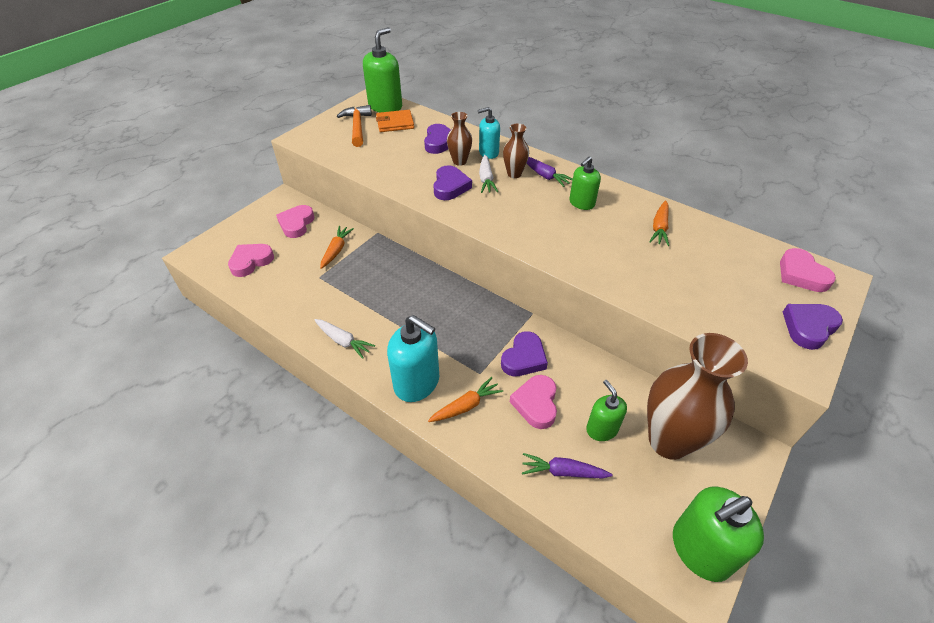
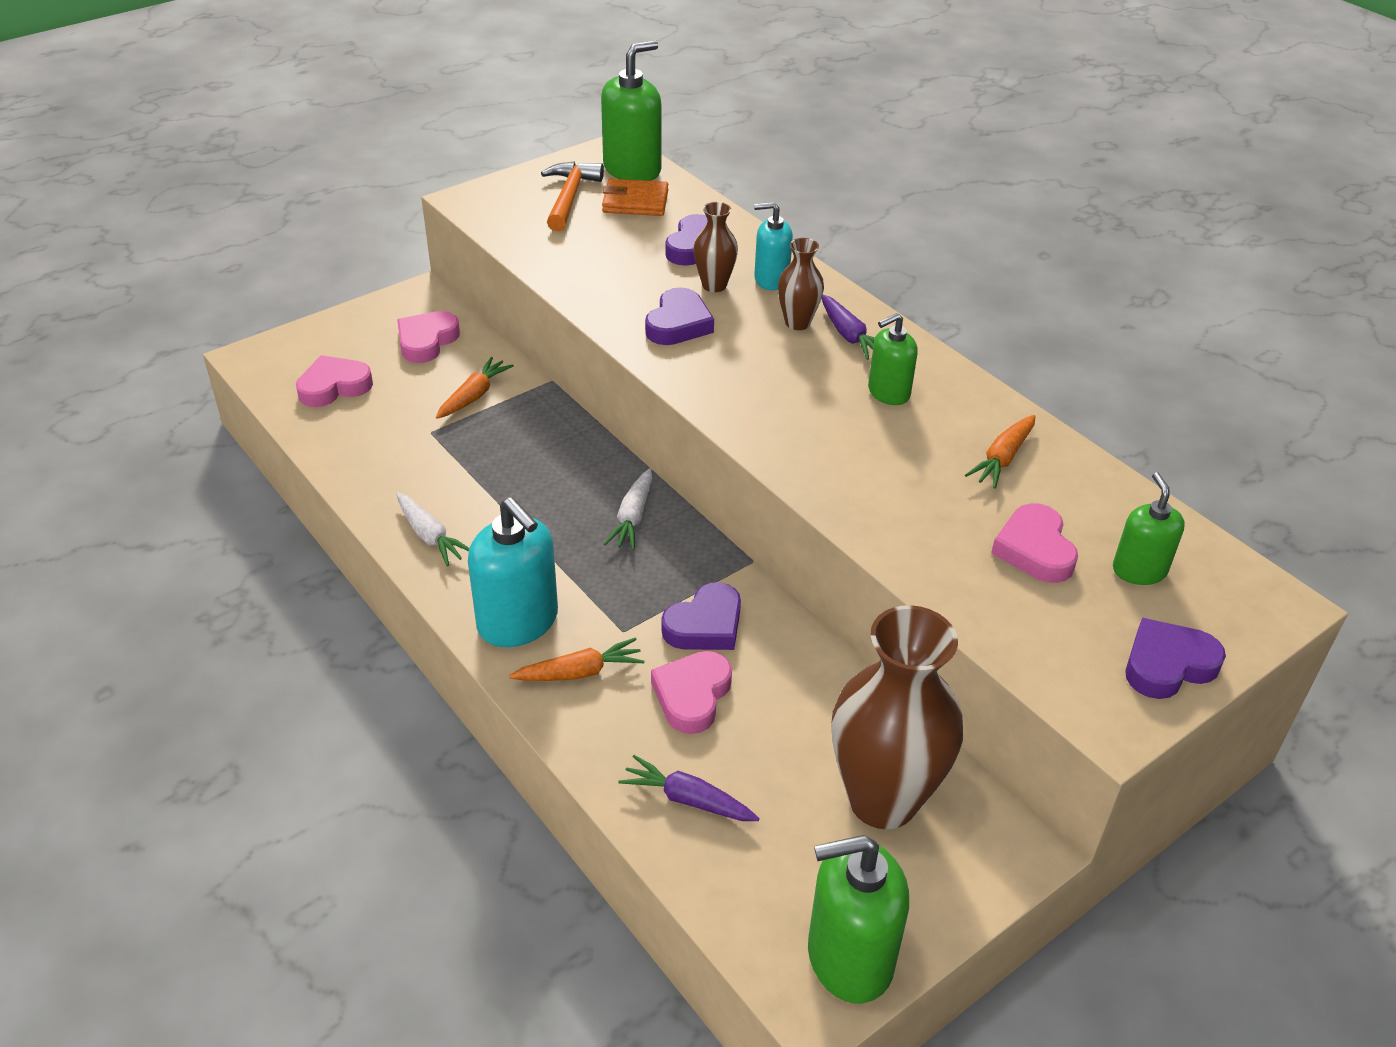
camera: 15 degrees right, 5 degrees down
white carrot [479,155,498,193] -> white carrot moved to [604,468,652,550]
green soap dispenser [586,380,627,441] -> green soap dispenser moved to [1113,472,1185,585]
pink heart [780,248,836,292] -> pink heart moved to [991,503,1078,583]

